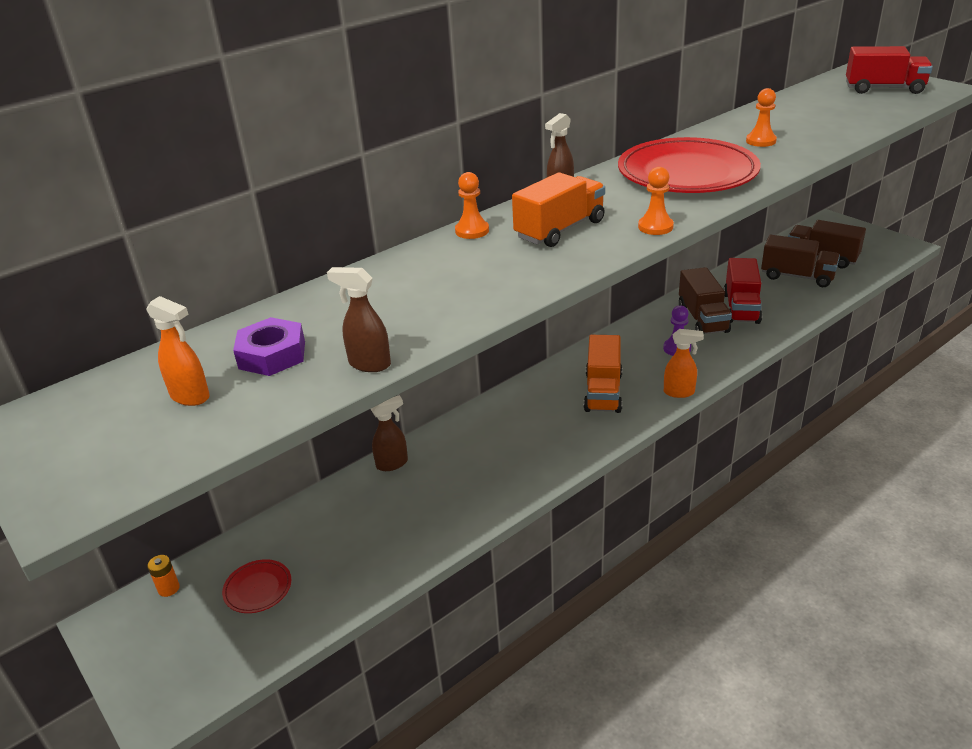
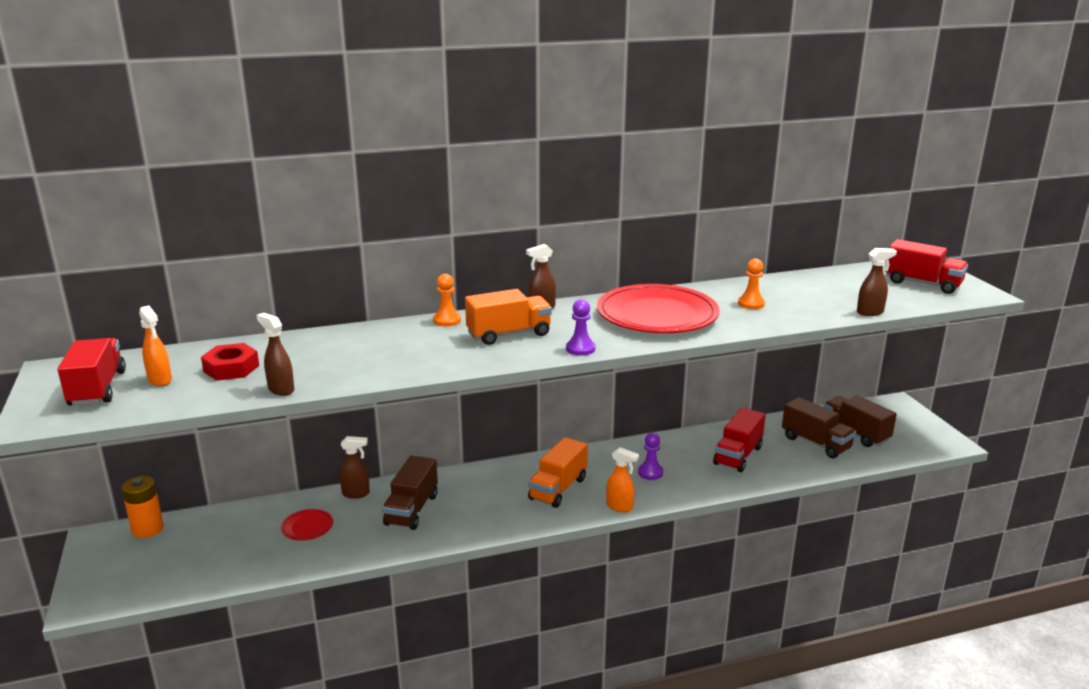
camera: 20 degrees right, 10 degrees down
orange battery [147,555,180,597] -> orange battery [121,476,164,538], size x1.87
red plate [222,559,291,613] -> red plate moved to [281,509,333,541]
purple nut [233,317,305,376] -> red nut [201,343,259,381]
orange pawn [638,167,674,235] -> purple pawn [566,299,595,356]
brown truck [679,267,732,334] -> brown truck moved to [382,455,438,530]
none -> red truck [57,338,126,406]
none -> brown spray bottle [857,248,897,316]

